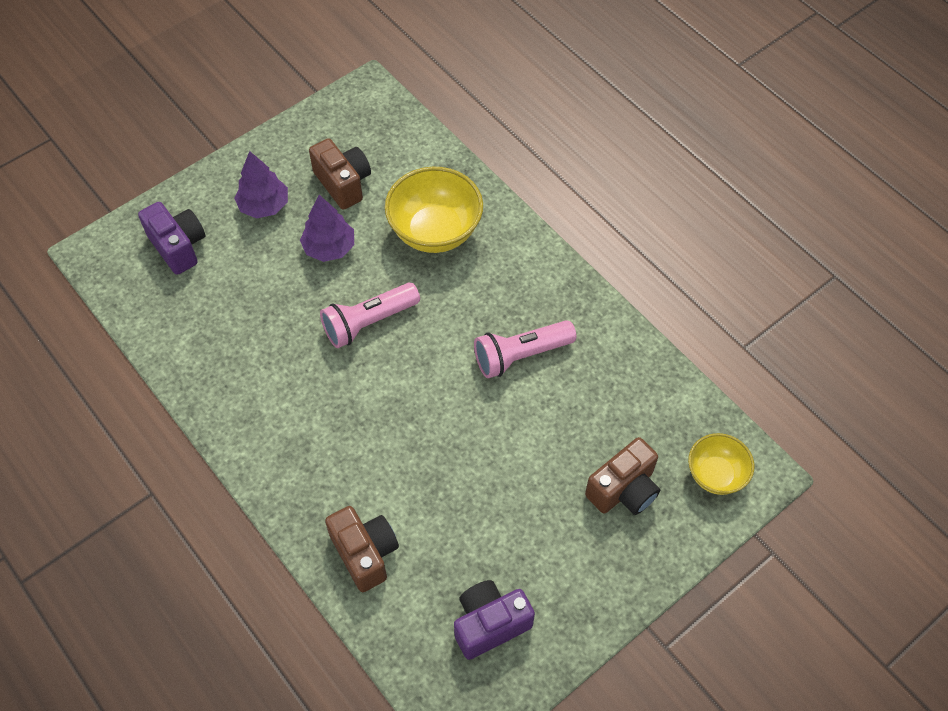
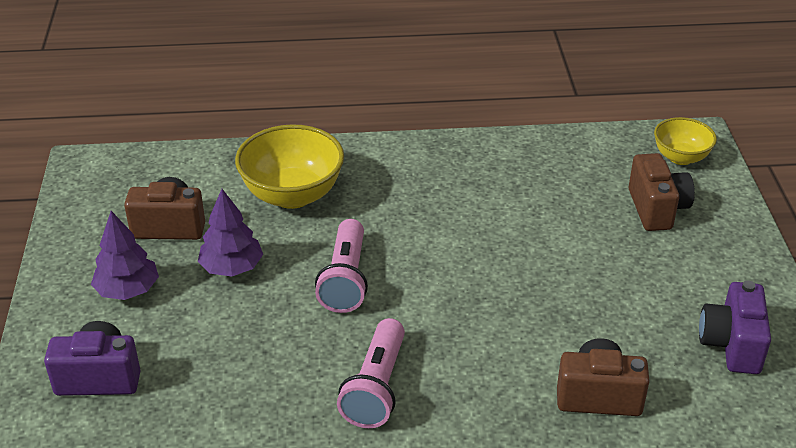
camera: 55 degrees left, 20 degrees down
pink flashlight [474,320,576,378] -> pink flashlight moved to [337,318,405,428]

